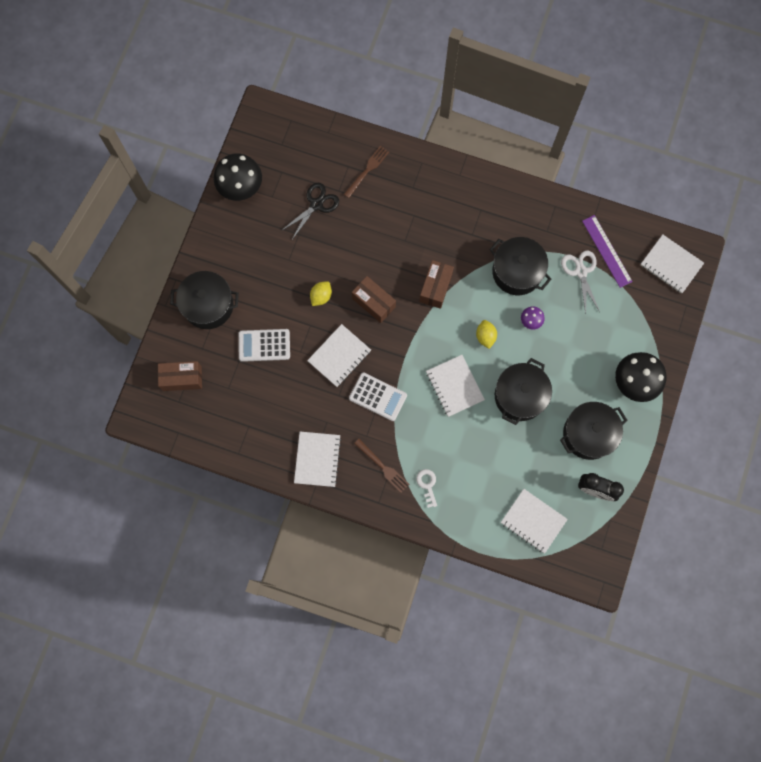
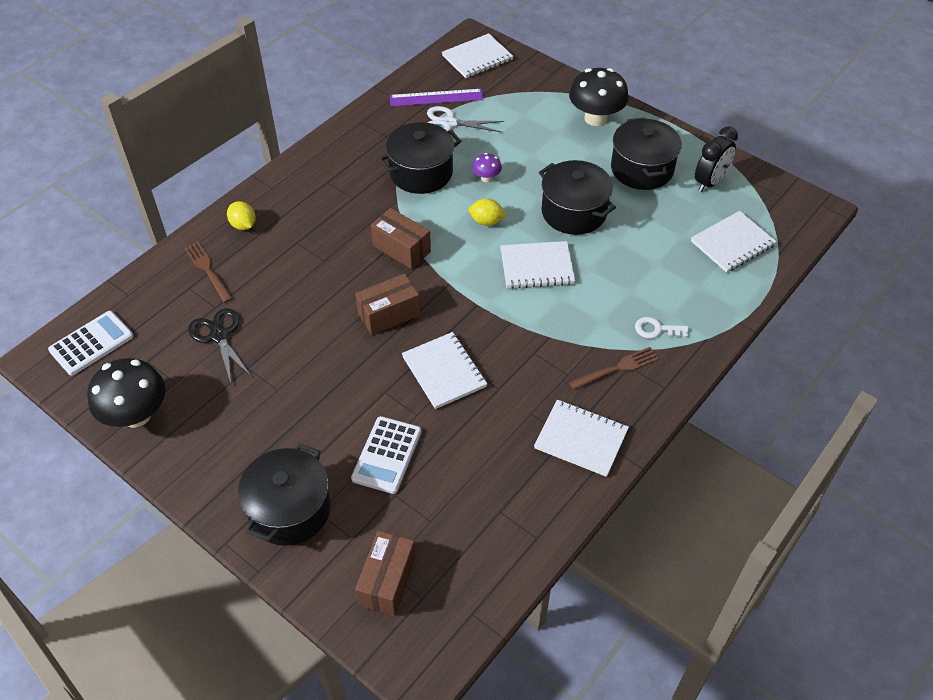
camera: 70 degrees left, 25 degrees down
yellow lemon [310,281,332,306] -> yellow lemon moved to [227,201,256,230]
white calculator [349,372,407,421] -> white calculator moved to [48,311,134,376]

